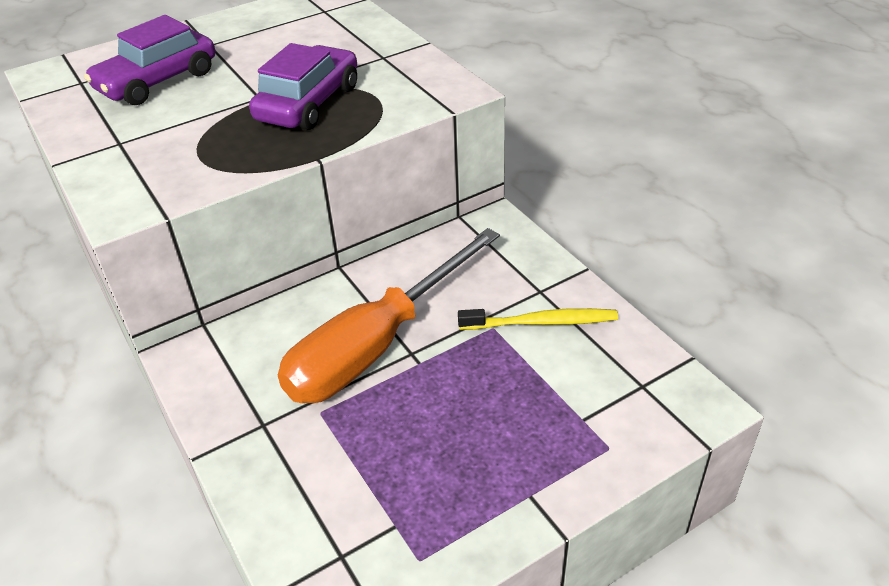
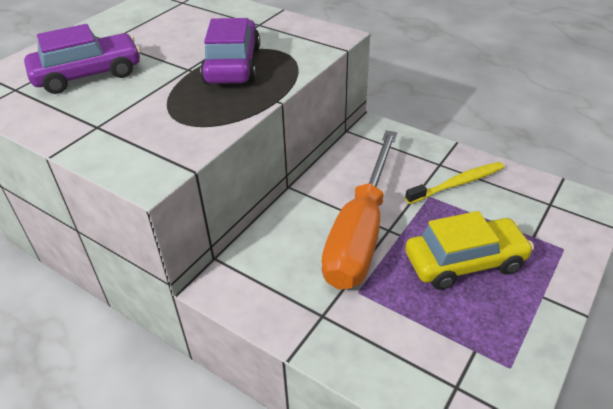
camera: 25 degrees left, 0 degrees up
purple car [84,15,215,105] -> purple car turned 135 degrees counterclockwise [24,24,141,94]
none -> yellow car [405,211,534,290]

